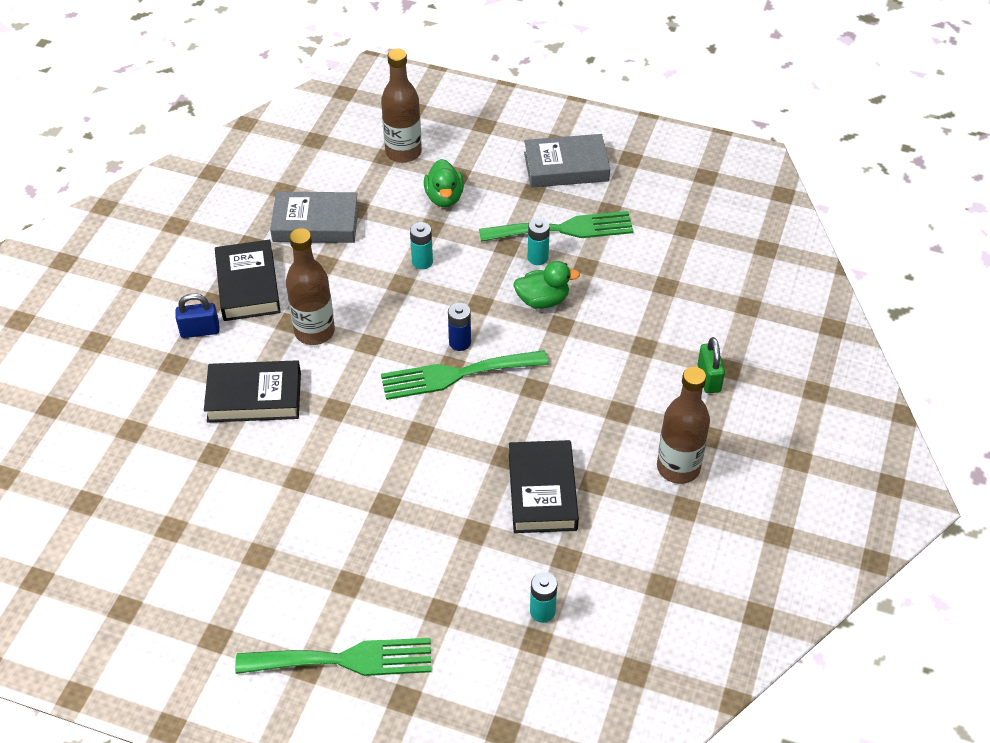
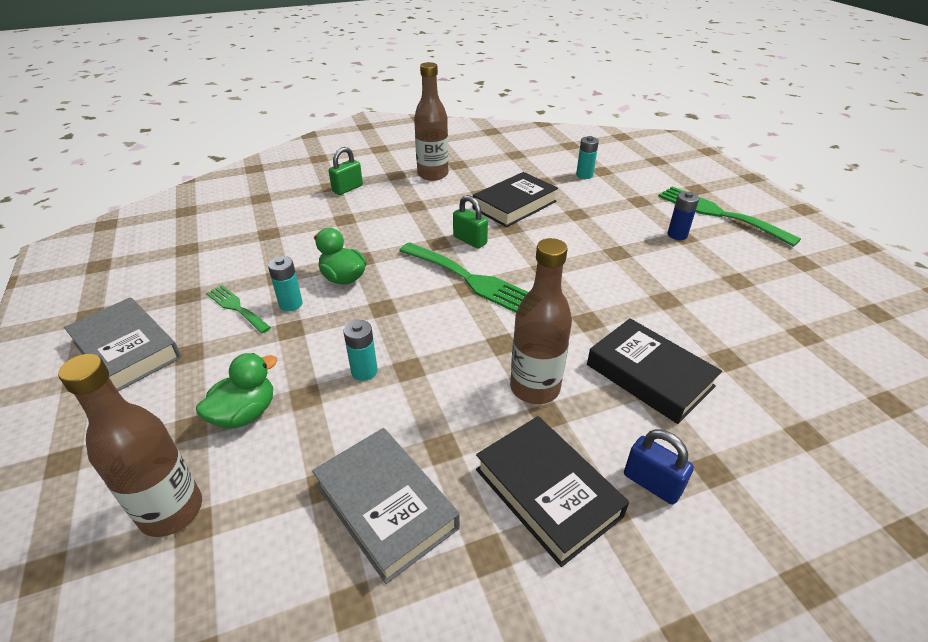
camera: 130 degrees left, 10 degrees down
black book [215,240,281,321] -> black book turned 75 degrees counterclockwise [476,416,629,567]
blue battery [448,303,471,351] -> blue battery moved to [668,192,699,240]
green fork [479,211,634,242] -> green fork [206,285,271,333], size x0.56
none -> green padlock [453,195,488,248]

